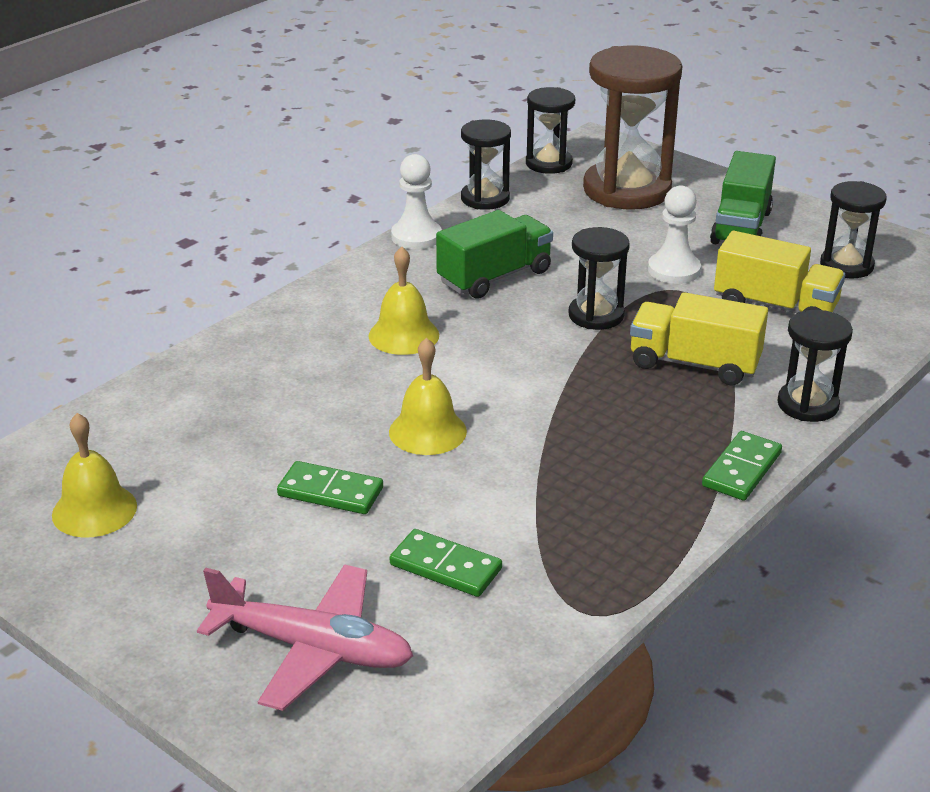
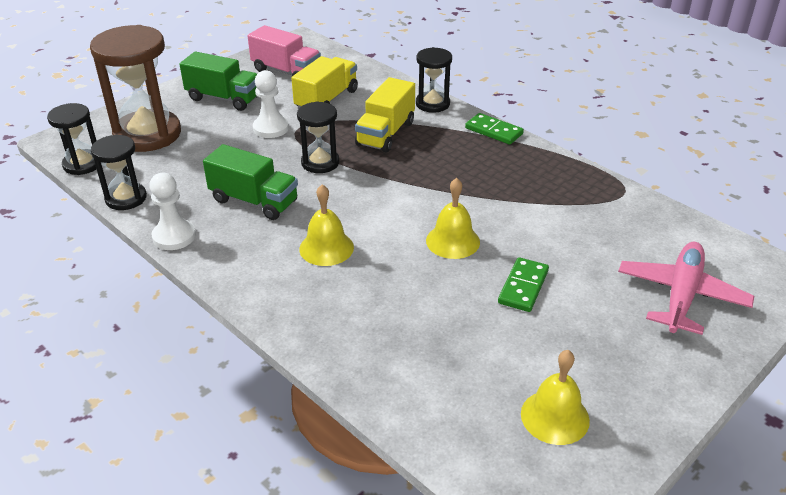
camera: 85 degrees left, 5 degrees up
green domino [390,529,502,597] -> none
green truck [436,210,553,299] -> green truck turned 150 degrees clockwise [203,144,298,220]
black hourglass [820,181,887,278] -> pink truck [248,25,321,76]

